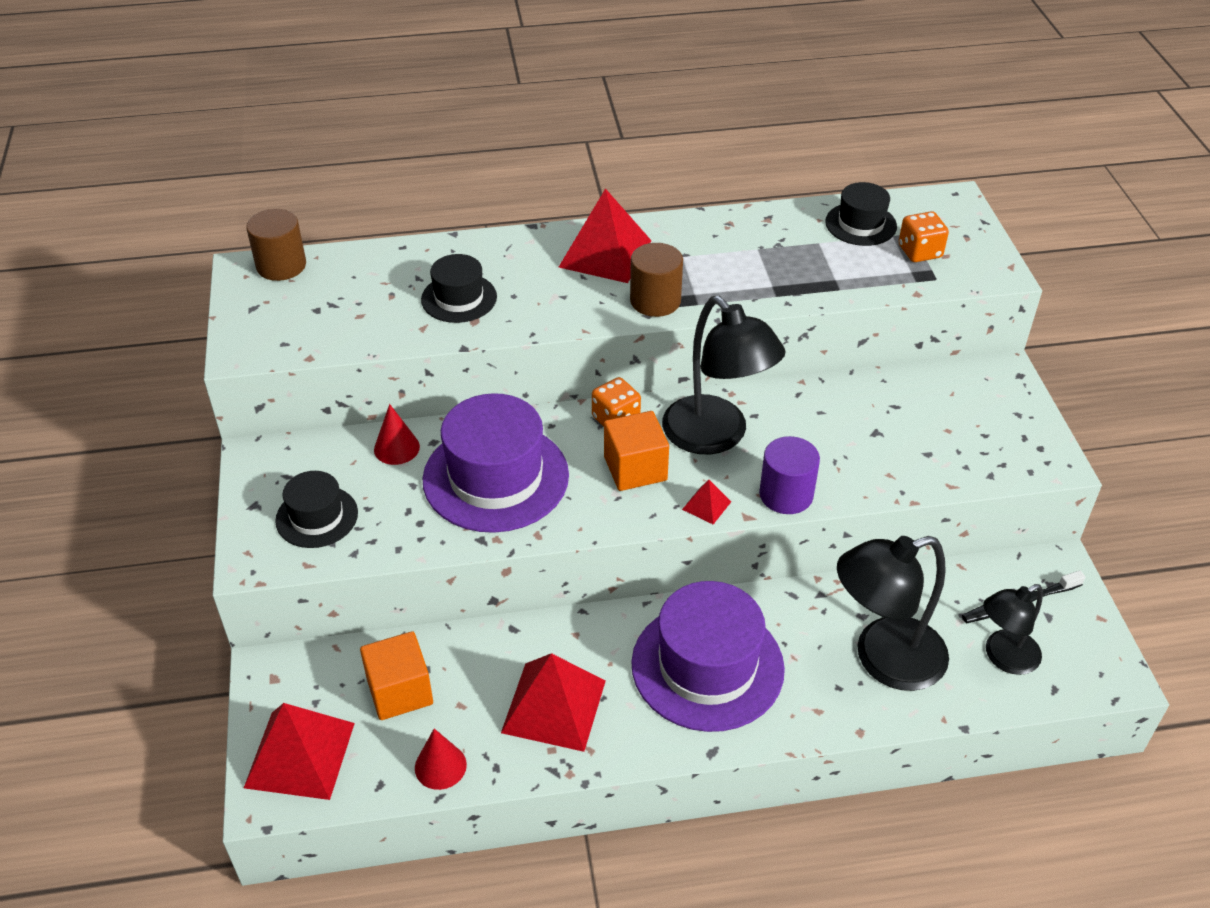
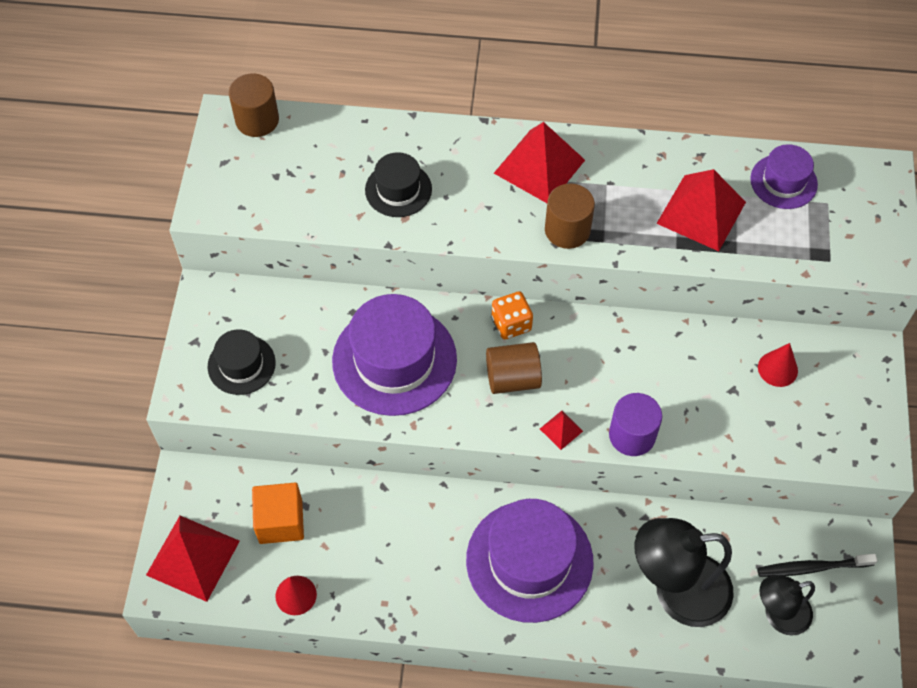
camera: 15 degrees right, 15 degrees up
red cone [374,404,420,465] -> red cone moved to [758,343,798,387]
red pyramid [501,653,606,752] -> red pyramid moved to [656,169,746,251]
orange cube [604,411,669,491] -> brown cylinder [486,342,542,394]
black lamp [662,296,786,455] -> none
black hat [825,182,897,246] -> purple hat [750,144,818,209]
orange dice [899,211,949,262] -> none

